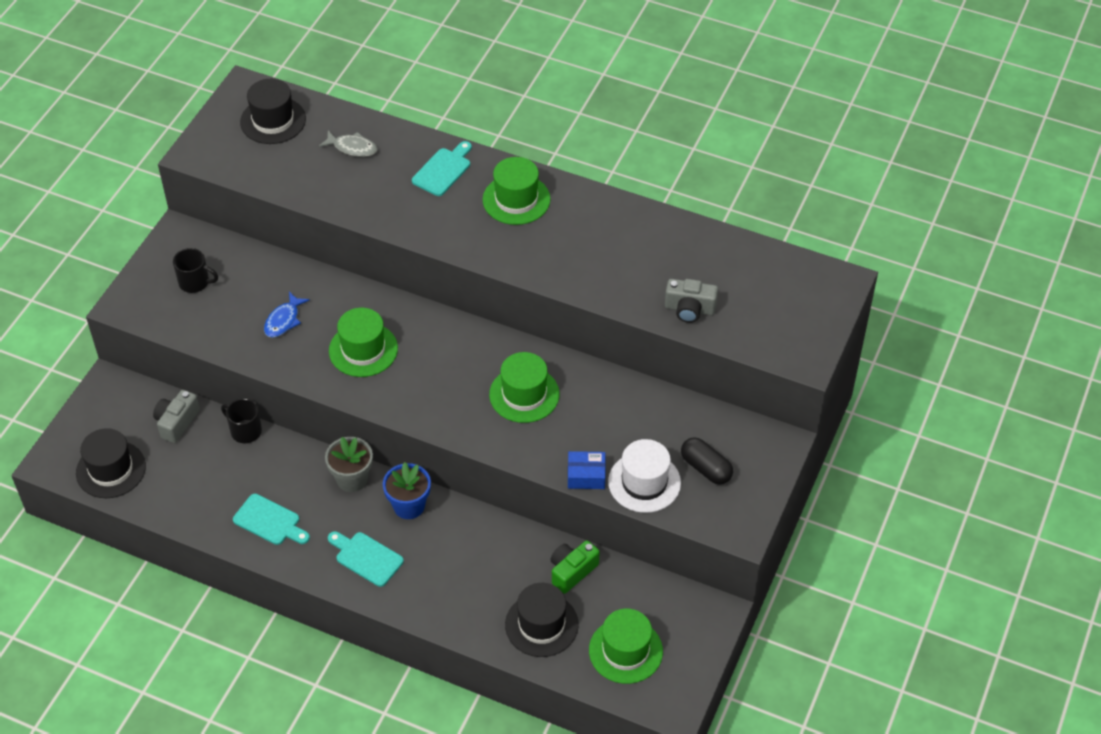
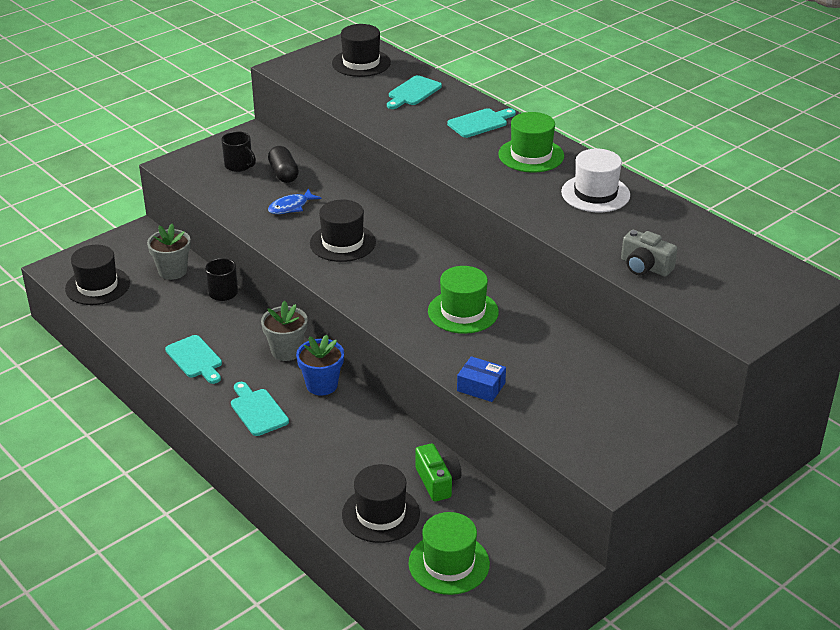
camera: 25 degrees right, 15 degrees down
grey camera [153,390,200,443] -> grey flower pot [147,224,191,280]
grey fish [319,131,378,157] -> turquoise cutting board [387,75,442,109]
green hat [329,308,398,377] -> black hat [310,200,376,262]
green camera [550,540,600,594] -> green camera turned 90 degrees clockwise [415,443,461,502]
white hat [608,439,681,513] -> white hat moved to [561,149,630,212]
black capsule [681,437,733,485] -> black capsule moved to [268,146,299,183]

